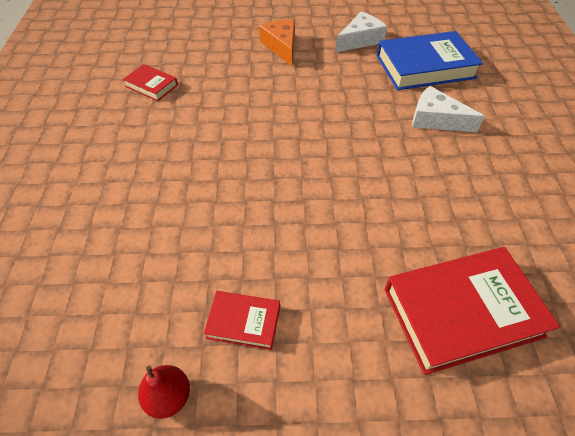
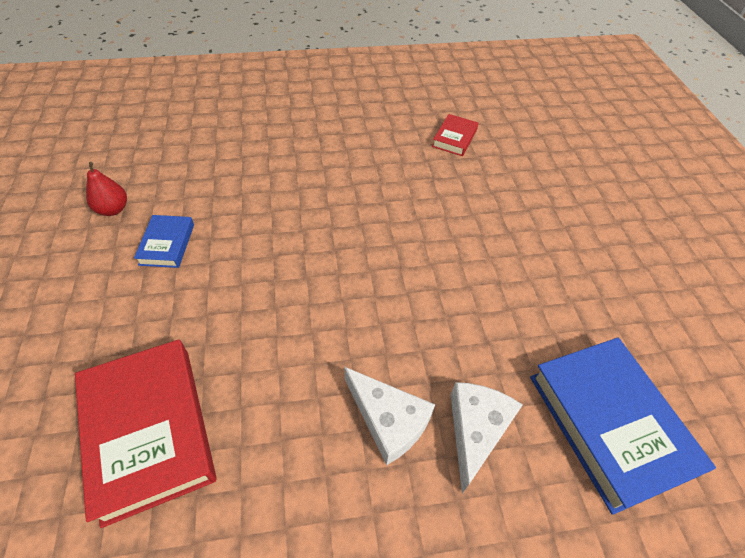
camera: 80 degrees right, 0 degrees up
red book [204,291,280,350] -> blue book [134,215,194,268]
orange cheese [259,19,295,66] -> none
white cheese [336,11,387,52] -> white cheese moved to [345,367,436,465]

